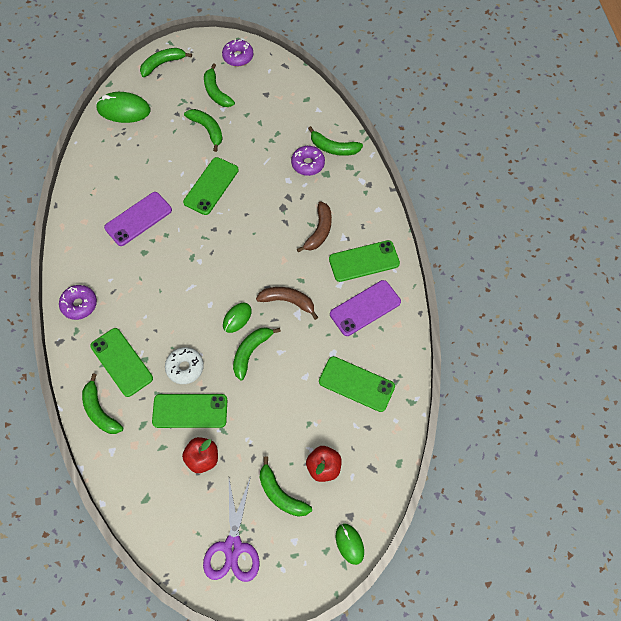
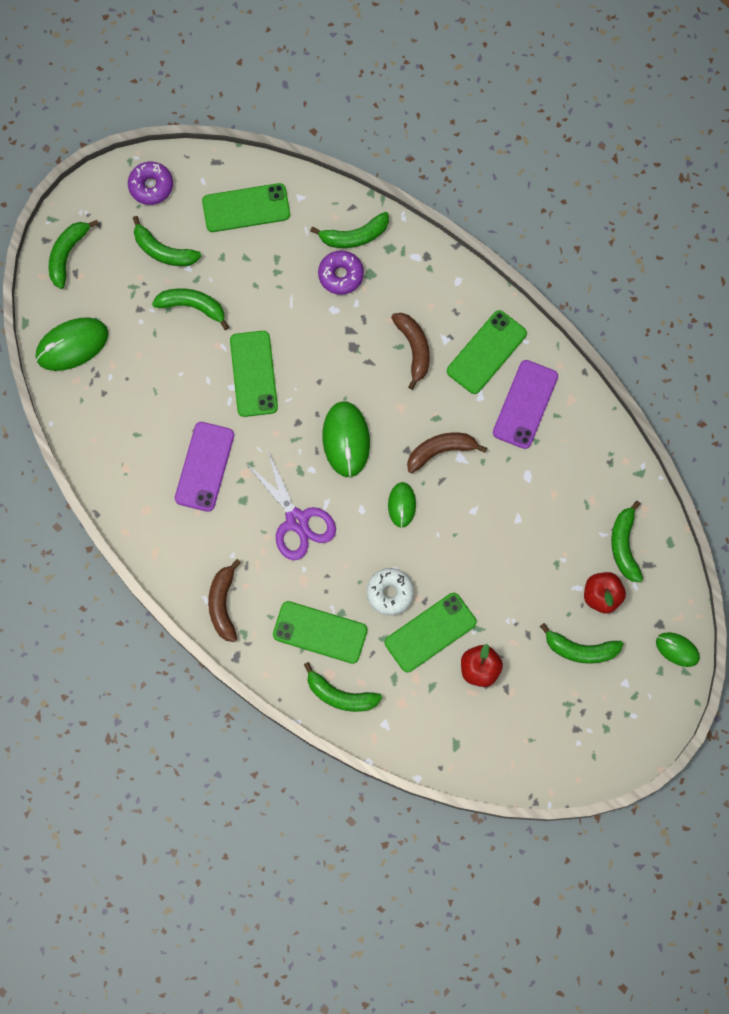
camera: 35 degrees left, 10 degrees up
purple donut [59,285,97,320] -> brown banana [208,559,241,642]
purple scissors [203,477,260,582] -> purple scissors moved to [245,452,336,560]
green banana [233,327,281,380] -> green banana moved to [611,500,643,582]
green phone [319,356,395,412] -> green phone moved to [202,183,290,232]
none -> green mouse [322,401,370,477]

